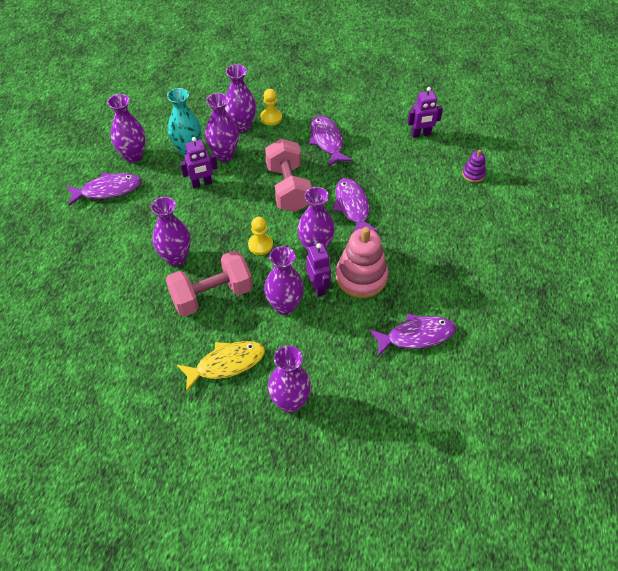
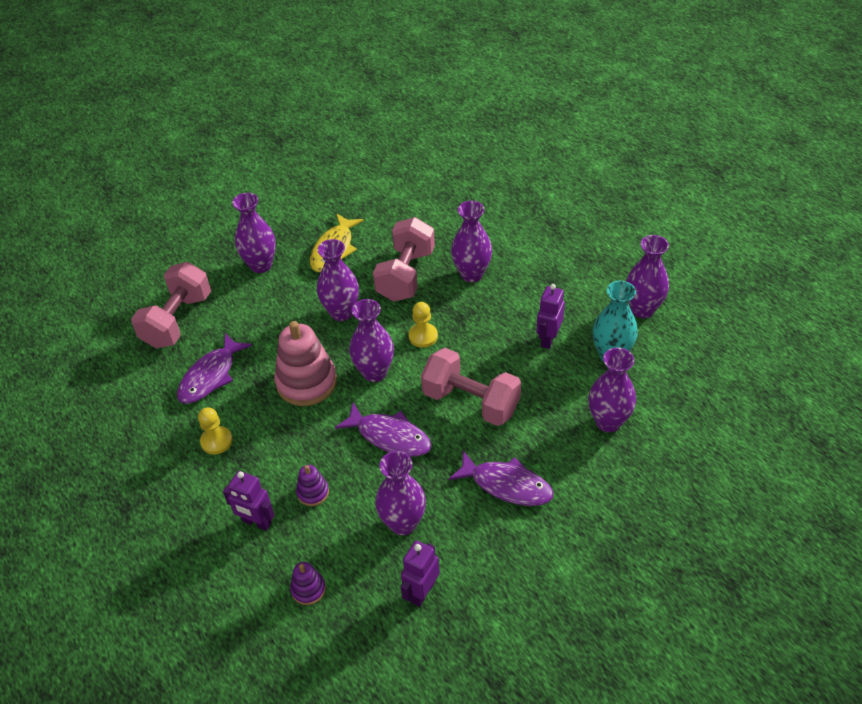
camera: 135 degrees right, 5 degrees down
purple fish [66,172,141,206] -> none
purple vase [205,93,239,162] -> purple vase moved to [375,451,426,535]
yellow pawn [260,89,282,125] -> yellow pawn moved to [198,407,232,455]
purple robot [306,243,331,296] -> purple robot moved to [223,471,275,531]
none -> pink dumbbell [131,262,211,348]
none -> purple stacking toy [296,465,329,506]

